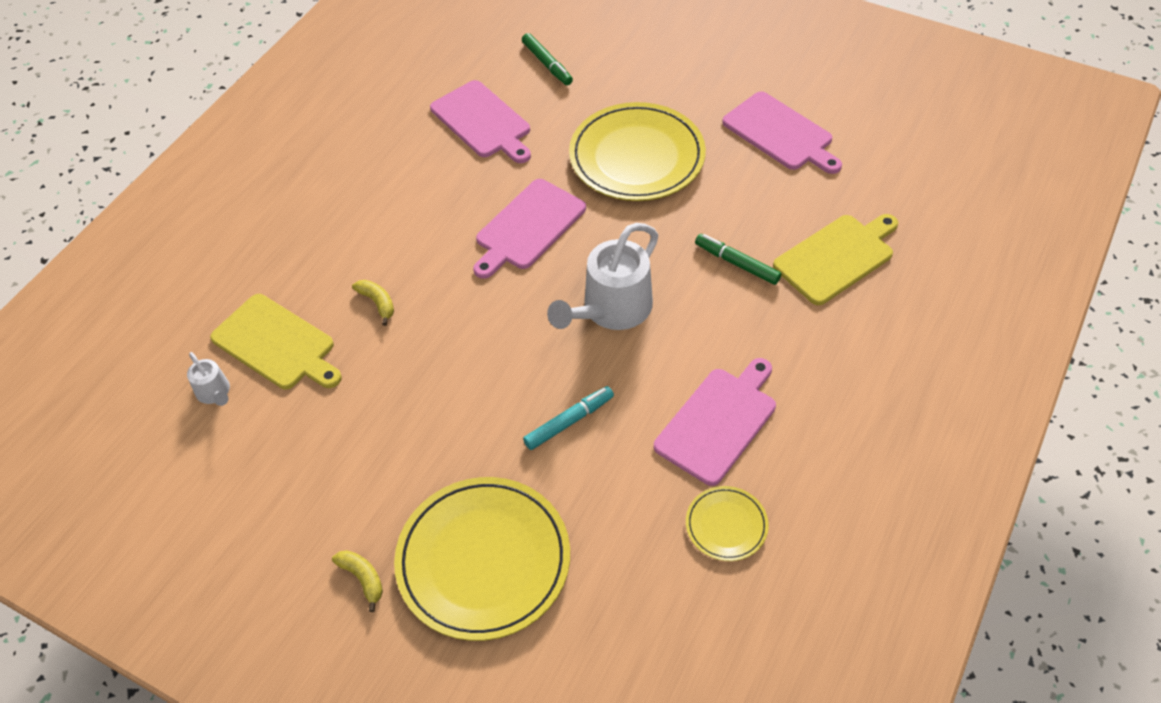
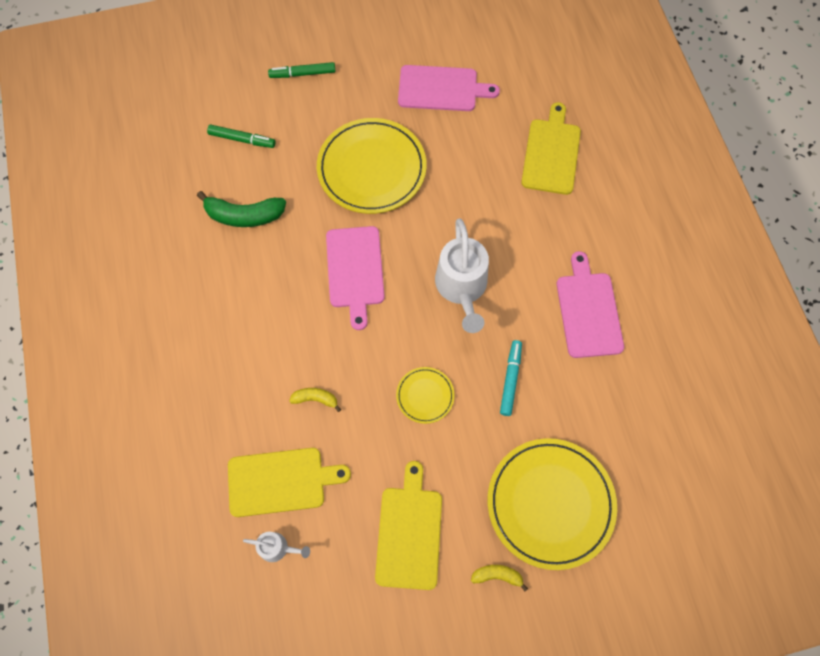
camera: 45 degrees left, 15 degrees up
pink cutting board [430,80,531,163] -> green banana [197,191,286,227]
yellow plate [686,486,769,561] -> yellow plate moved to [396,367,455,424]
green marker [695,234,781,285] -> green marker moved to [268,62,335,78]
none -> yellow cutting board [375,461,442,590]

